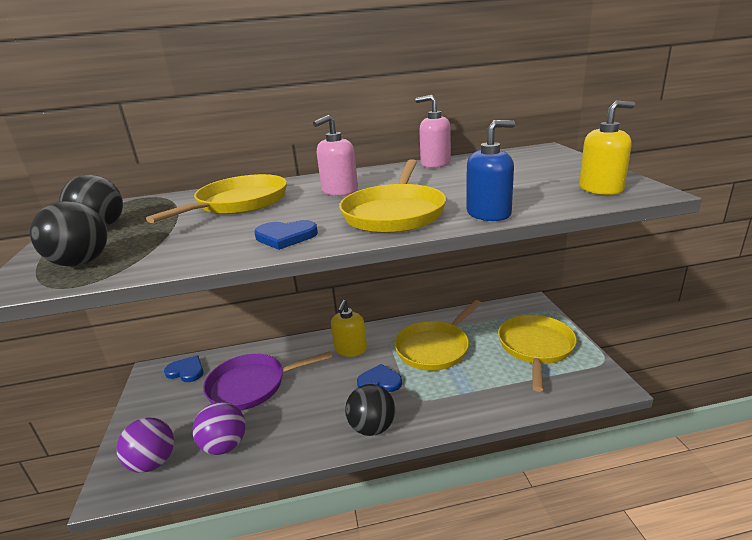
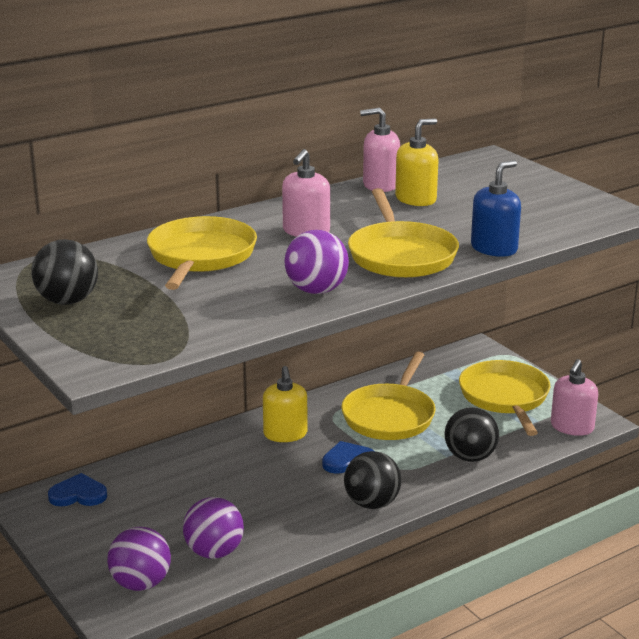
camera: 25 degrees left, 0 degrees up
black ball [30,201,107,266] -> black ball moved to [444,407,499,462]
purple pan [203,351,332,410] -> none
blue heart [254,220,318,250] -> purple ball [285,230,349,294]
yellow soap dispenser [579,101,635,195] -> yellow soap dispenser moved to [395,118,438,206]
none -> pink soap dispenser [551,359,598,436]

